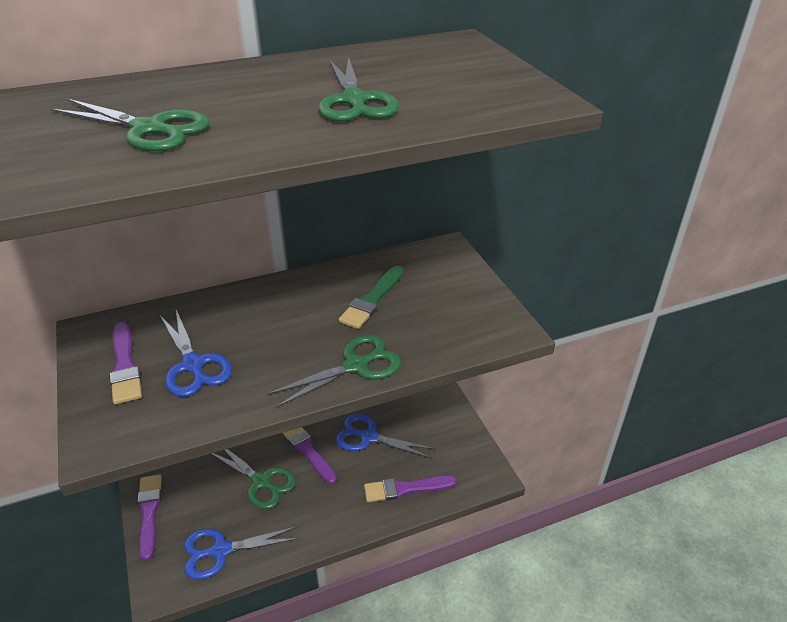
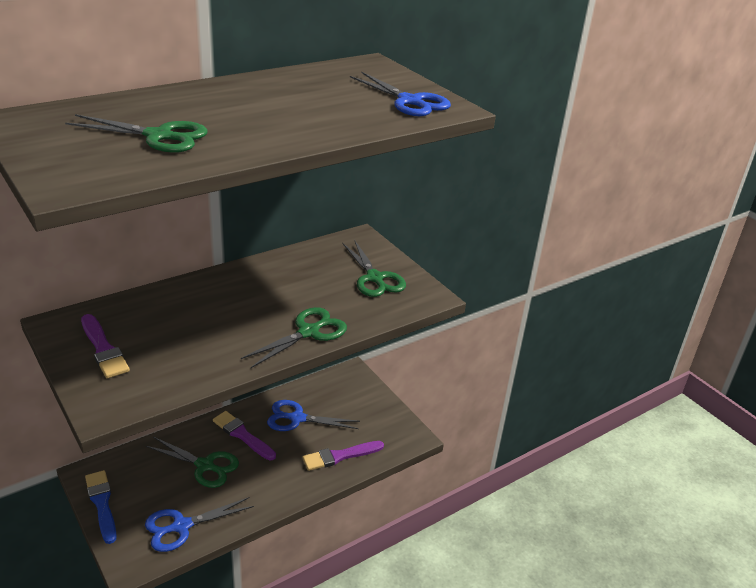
camera: 15 degrees left, 5 degrees down
purple brush [137,474,162,561] -> blue brush [85,470,117,544]
blue scissors [160,310,232,397] -> blue scissors moved to [350,72,451,116]
green scissors [318,56,399,122] -> green scissors moved to [342,240,406,297]
green brush [338,266,404,329] -> none

